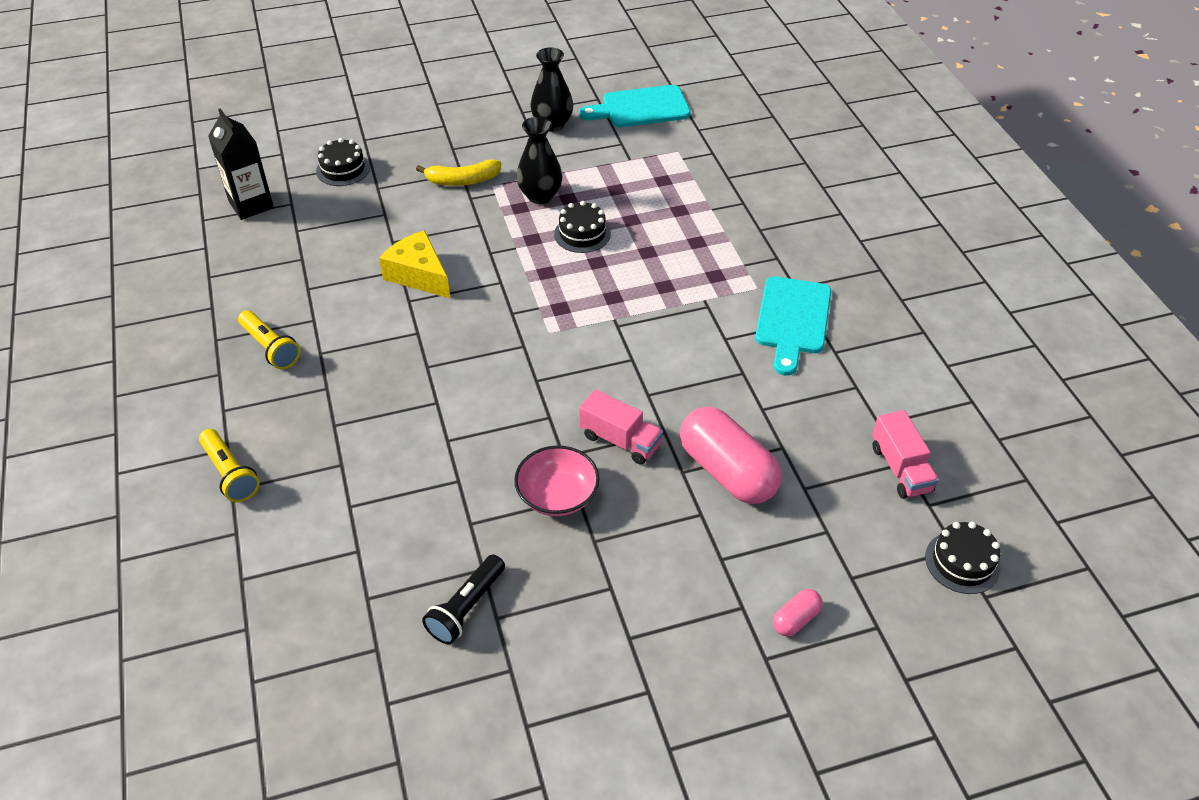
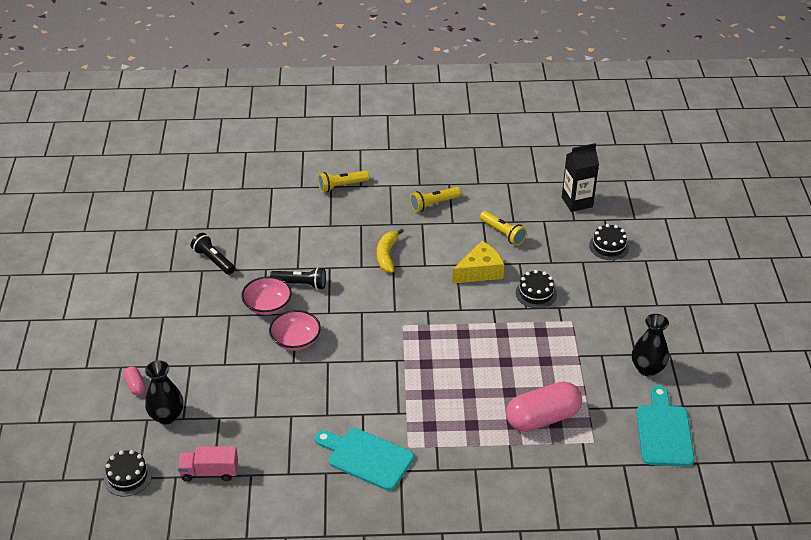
camera: 105 degrees right, 5 degrees down
yellow banana [416,159,502,186] -> yellow banana moved to [377,228,404,273]
black vase [516,117,563,204] -> black vase moved to [145,360,184,424]
black cake [554,201,611,253] -> black cake moved to [516,270,557,308]
pink truck [579,389,663,465] -> pink bowl [269,310,321,351]
pink capsule [680,407,782,504] -> pink capsule moved to [506,382,582,432]
none -> black flashlight [270,267,326,290]
none -> yellow flashlight [480,211,527,246]

